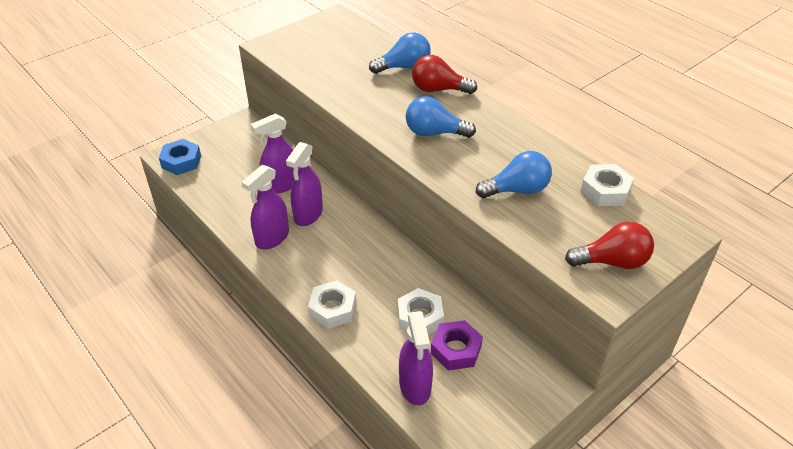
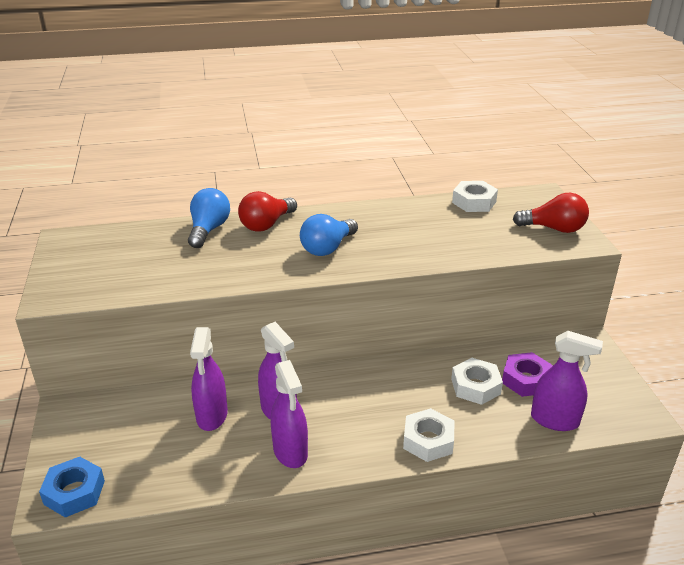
camera: 60 degrees left, 10 degrees down
blue light bulb [476,151,552,198] -> none
red light bulb [565,222,654,269] -> red light bulb turned 75 degrees clockwise [513,193,589,233]

